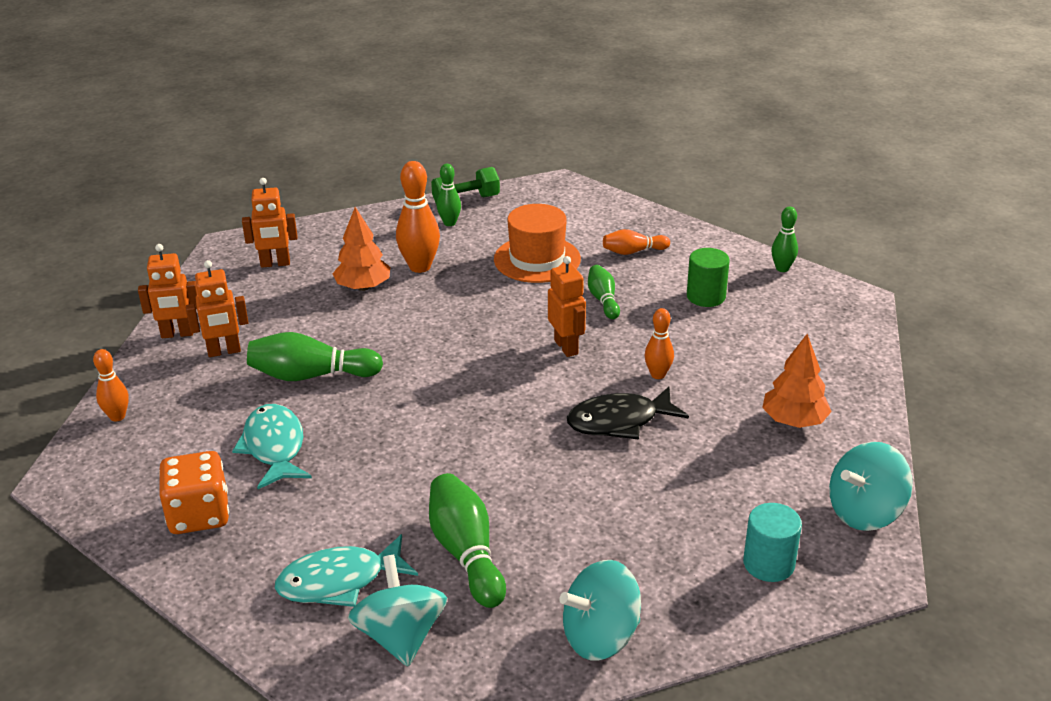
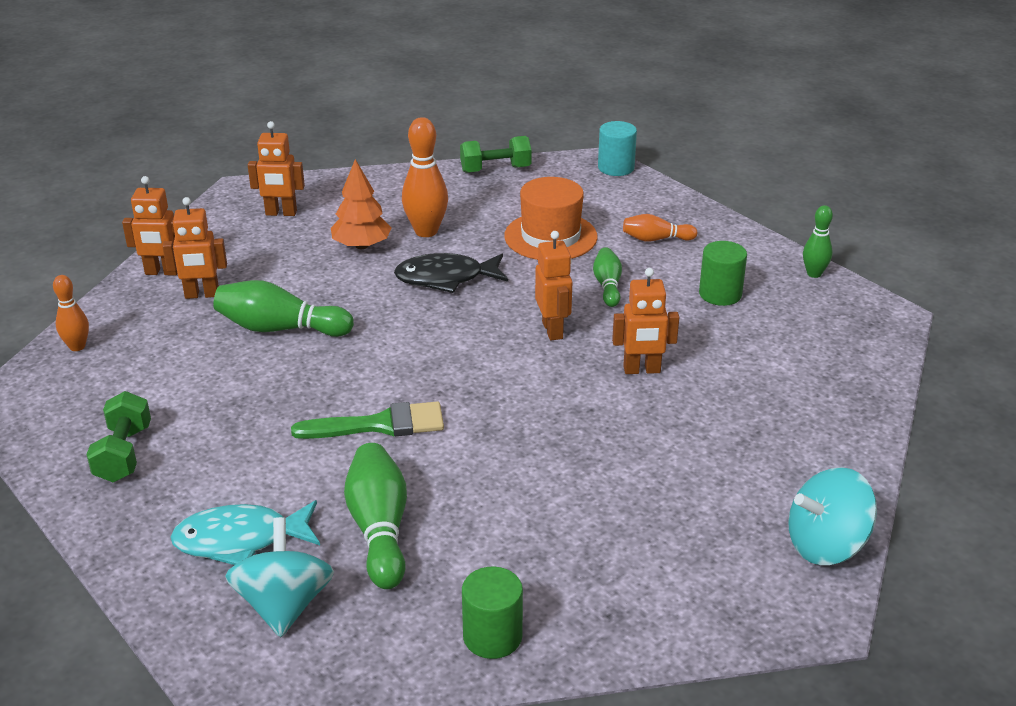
camera: 10 degrees right, 0 degrees up
orange dice [159,451,229,534] -> green dumbbell [86,391,151,482]
turquoise fish [232,404,312,489] -> none
green bowling pin [437,164,461,226] -> none
turquoise spinning top [559,560,641,661] -> green cylinder [462,567,523,659]
black fish [567,387,689,440] -> black fish moved to [394,253,508,293]
orange bowling pin [644,308,674,379] -> orange robot [612,268,679,374]
turquoise cylinder [743,503,802,582] -> turquoise cylinder moved to [598,121,637,176]
orange tree [762,334,832,428] -> none
none -> green brush [291,402,444,439]

